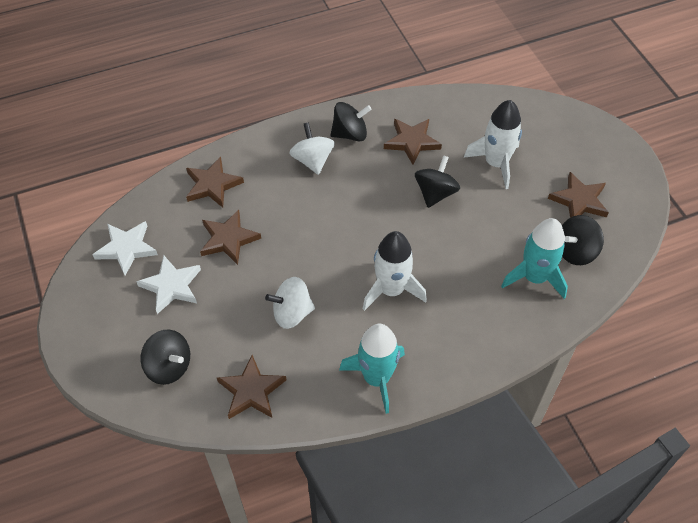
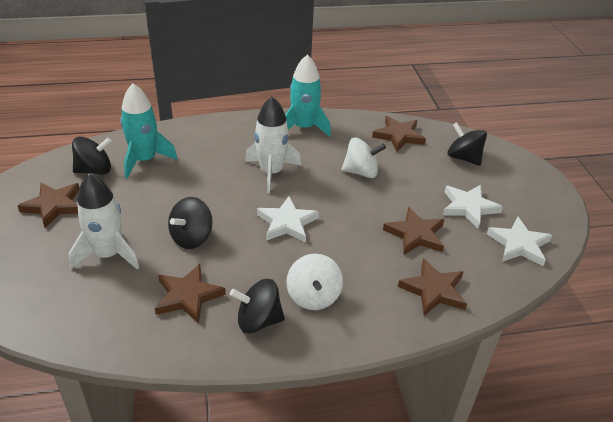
camera: 170 degrees left, 15 degrees down
none -> white star [257,196,319,243]

